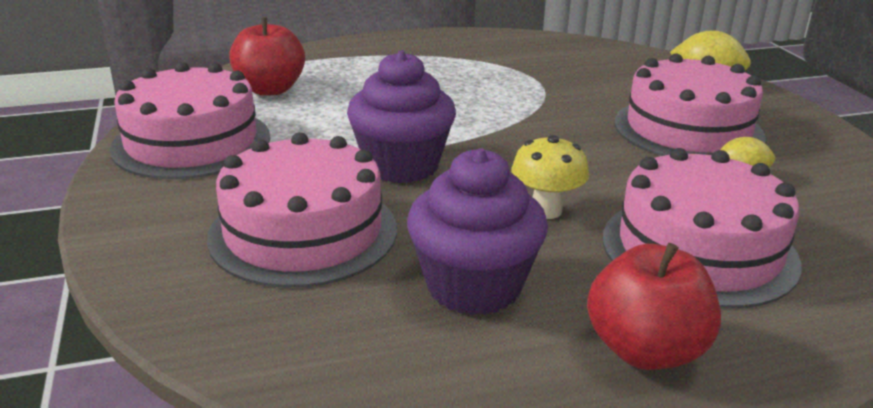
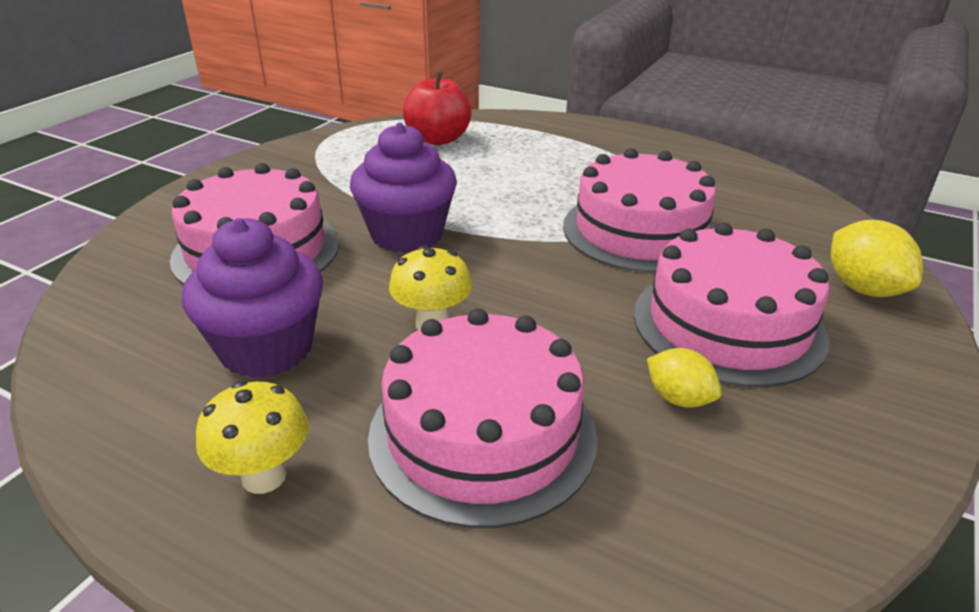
camera: 45 degrees right, 5 degrees up
pink cake [109,62,270,179] -> pink cake moved to [563,148,716,273]
red apple [587,243,721,370] -> yellow mushroom [196,381,309,494]

